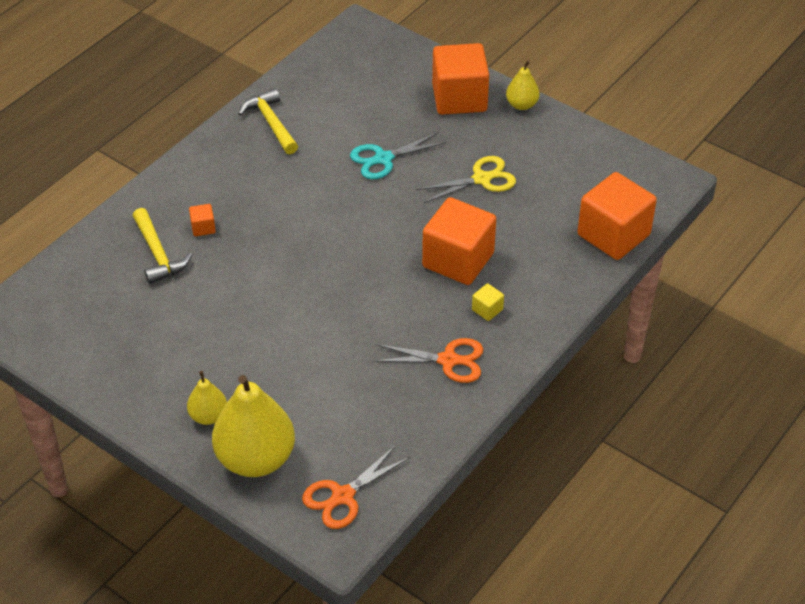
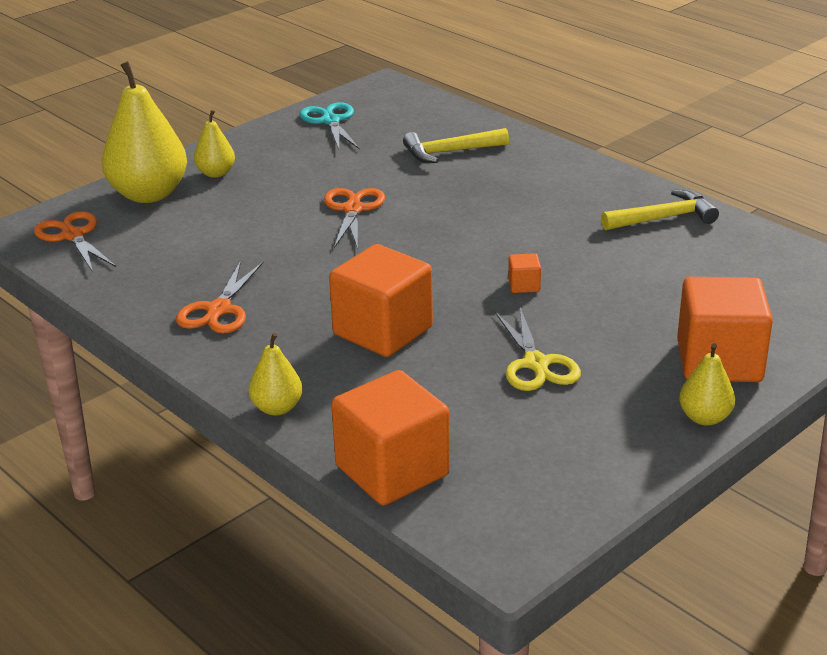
camera: 100 degrees right, 15 degrees down
orange cube [189,204,216,236] -> orange cube moved to [508,253,541,293]
turquoise scissors [350,132,447,179] -> turquoise scissors moved to [299,102,360,149]
yellow cube [472,283,504,321] -> none
none -> yellow pear [249,333,302,416]
none -> orange scissors [324,188,385,249]

